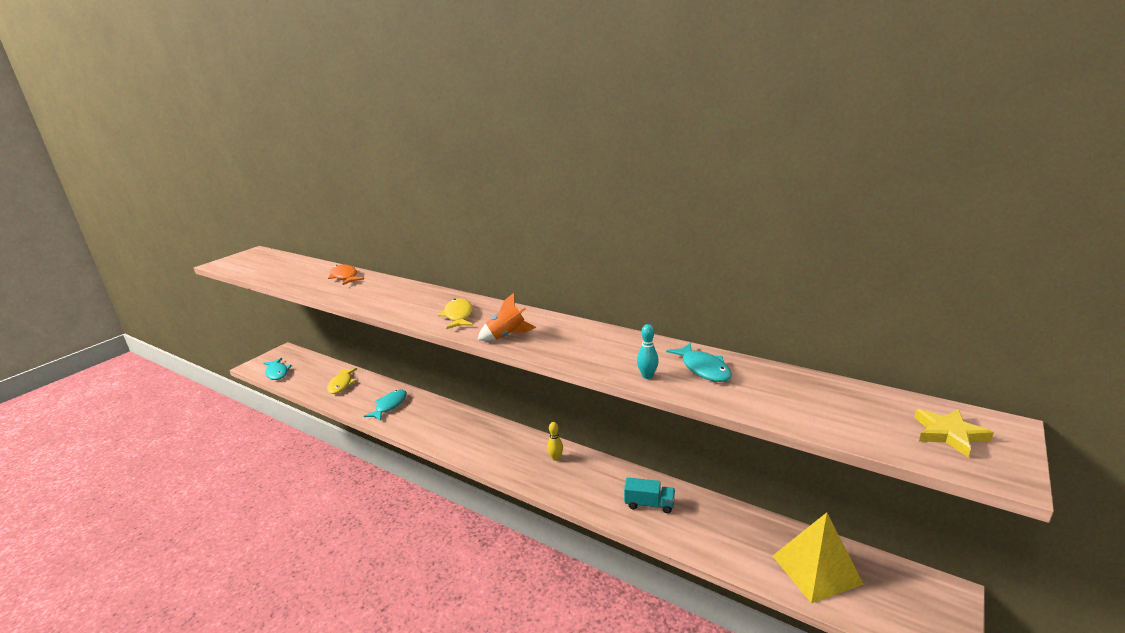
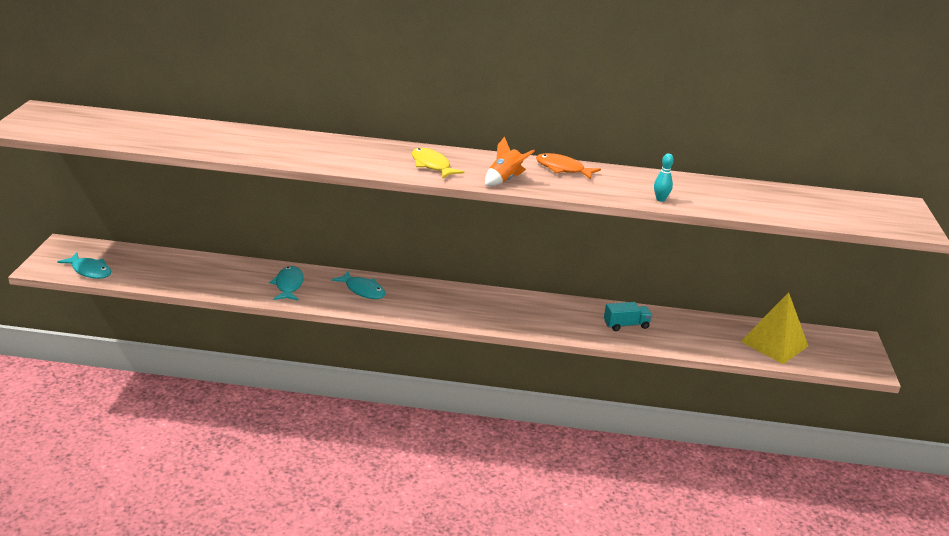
camera: 30 degrees left, 5 degrees up
yellow fish [327,368,357,394] -> none
orange fish [328,264,364,285] -> orange fish moved to [536,153,601,180]
yellow bowling pin [547,422,563,461] -> none
turquoise fish [666,343,732,382] -> turquoise fish moved to [331,271,386,299]
yellow star [914,409,994,457] -> none

